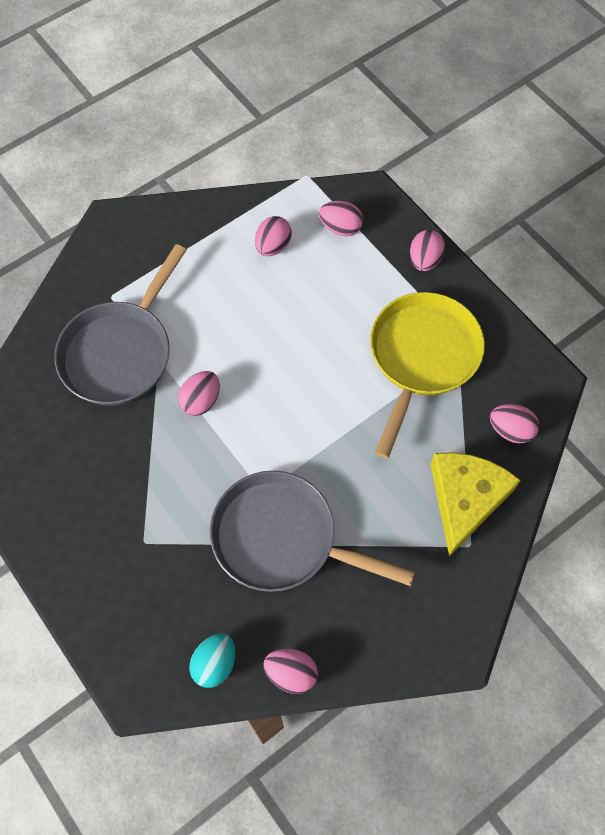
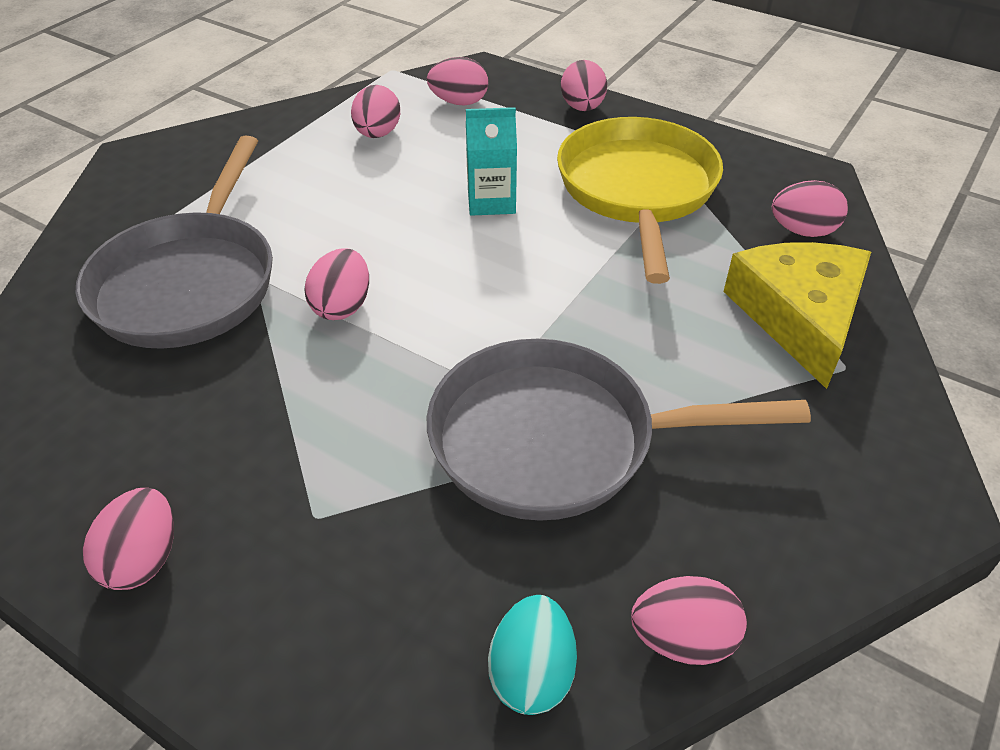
camera: 20 degrees left, 20 degrees down
none -> pink egg [83,488,174,590]
none -> turquoise carton [466,107,517,216]

